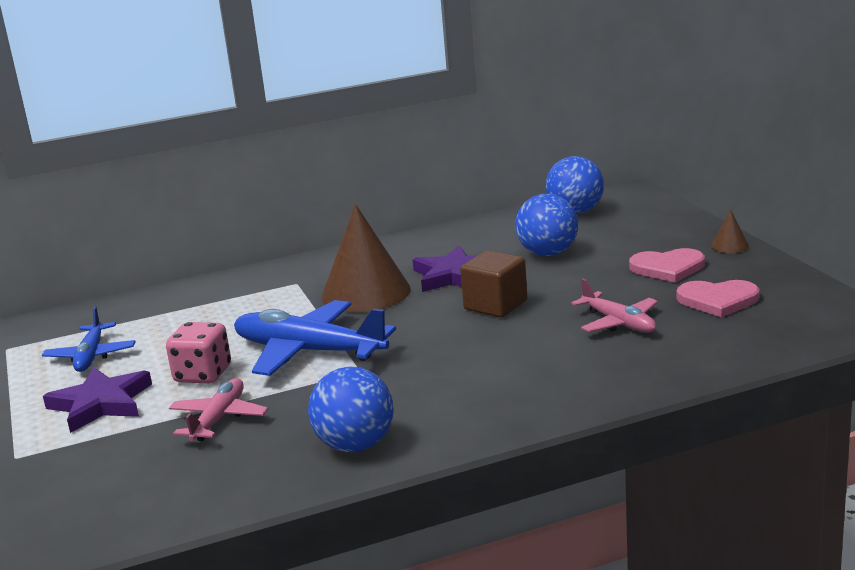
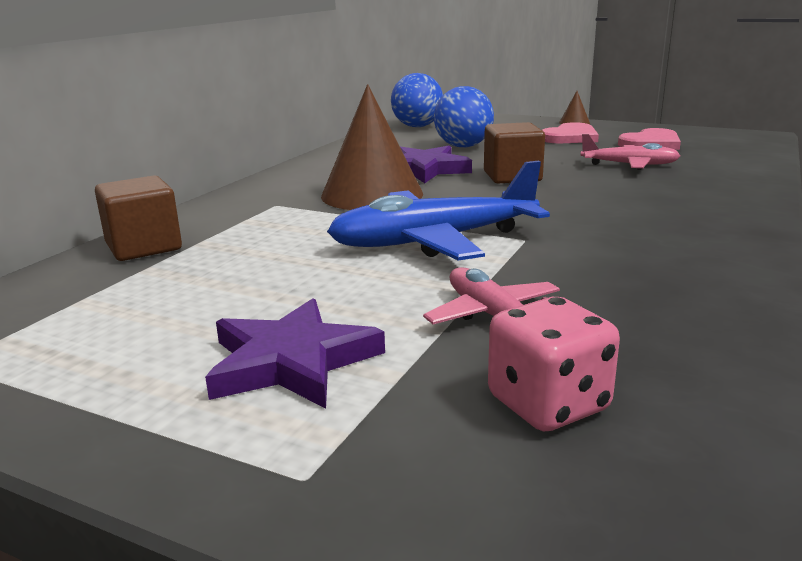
camera: 45 degrees left, 0 degrees up
blue plane [42,306,136,372] -> none
pink dice [166,322,231,384] -> pink dice moved to [488,297,620,432]
blue ball [308,367,393,452] -> none
none -> brown cube [95,175,182,261]

